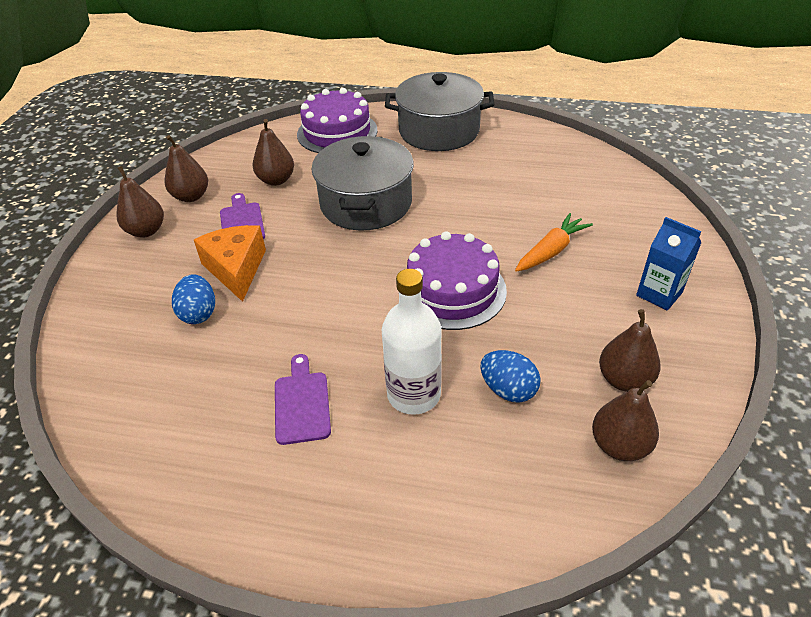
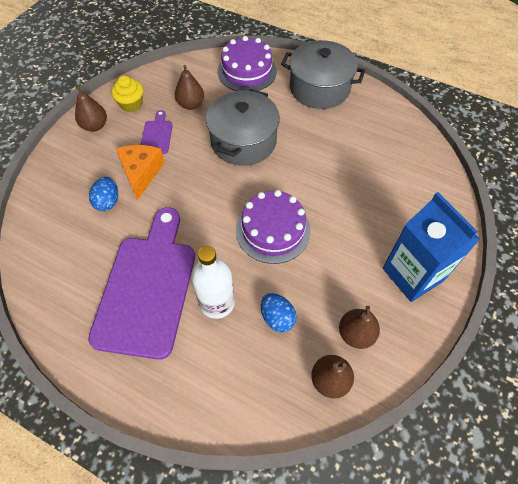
camera: 15 degrees right, 15 degrees up
brown pear [165,135,208,202] -> yellow cupcake [111,76,143,112]
purple cutting board [275,354,331,445] -> purple cutting board [88,207,195,360], size x2.34
orange carrot [515,213,593,272] -> none
blue carton [636,217,701,311] -> blue carton [383,192,480,302], size x1.80

